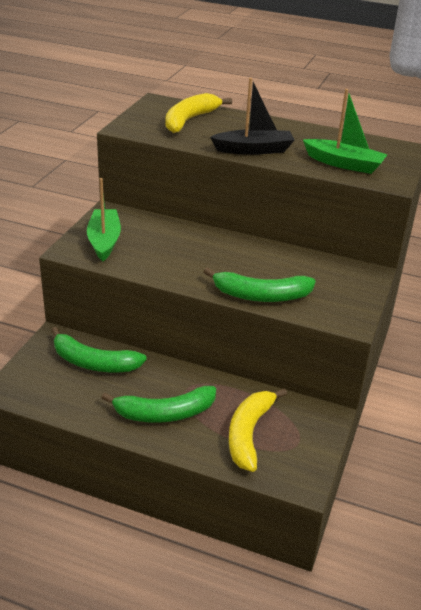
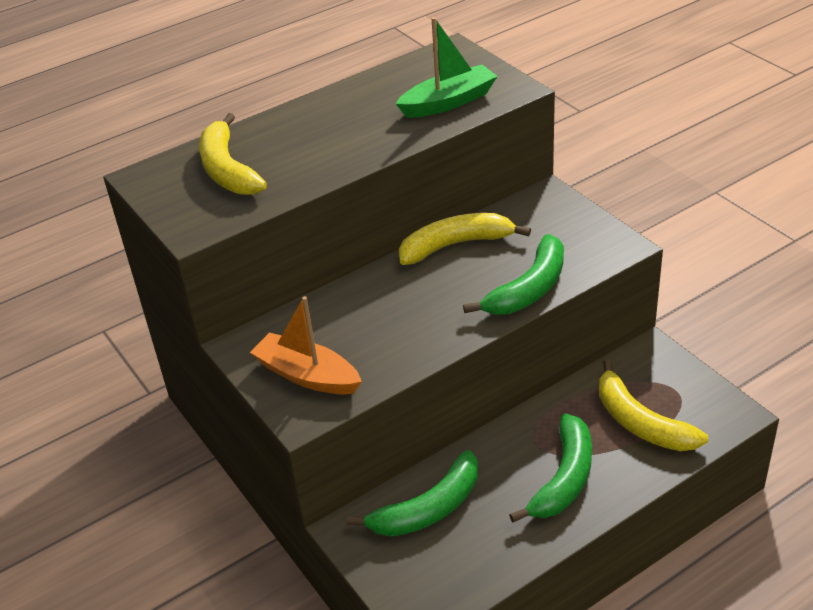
camera: 50 degrees left, 5 degrees up
green boat [87,178,121,261] -> orange boat [250,296,362,394]
black boat [210,78,295,155] -> none
none -> yellow banana [399,213,531,265]

